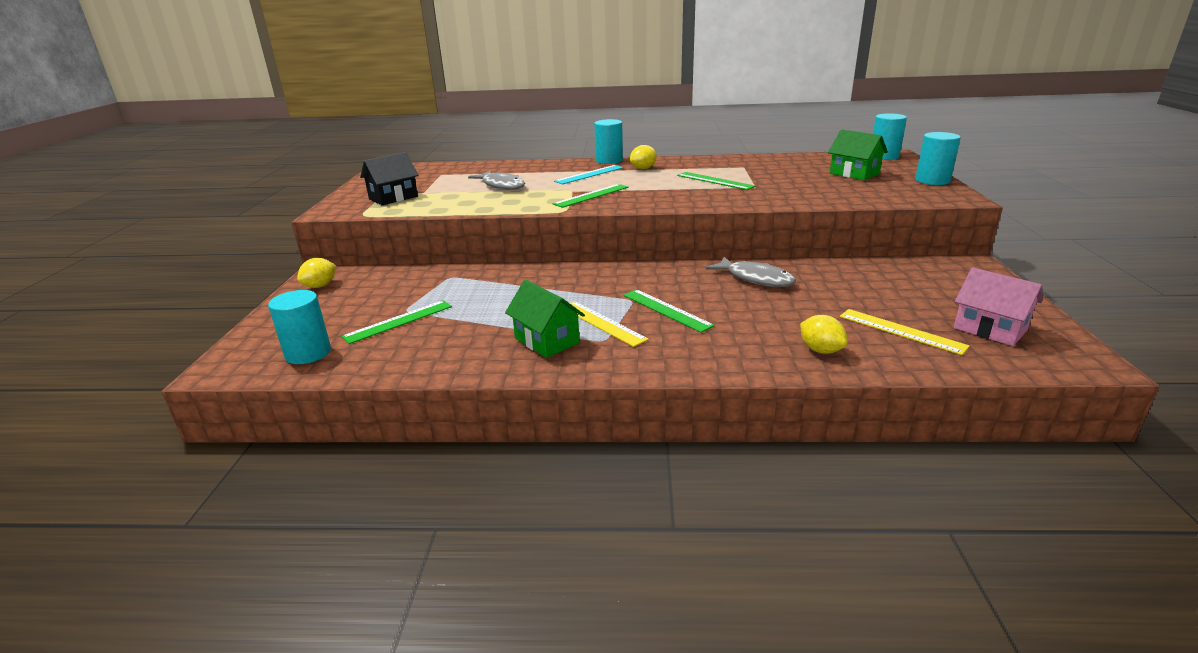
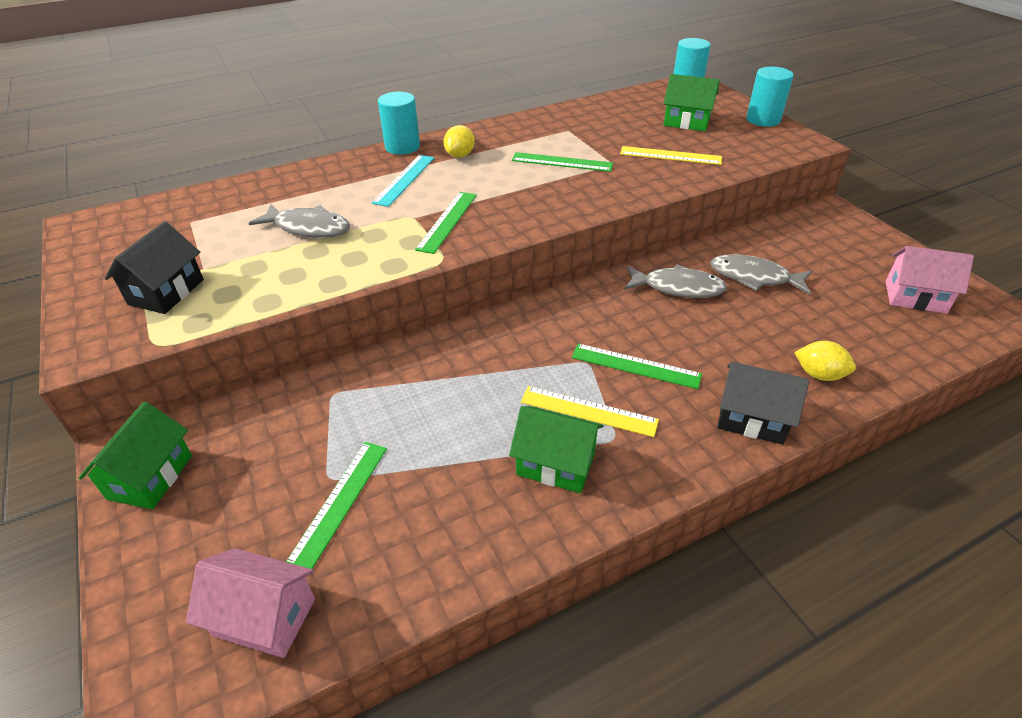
camera: 30 degrees left, 15 degrees up
turquoise cylinder [268,290,331,364] -> pink house [186,548,315,658]
yellow lemon [297,258,336,288] -> green house [79,402,192,509]
yellow ruler [840,309,970,355] -> yellow ruler moved to [620,146,722,165]
none -> grey fish [710,254,812,295]
none -> black house [718,362,809,445]

